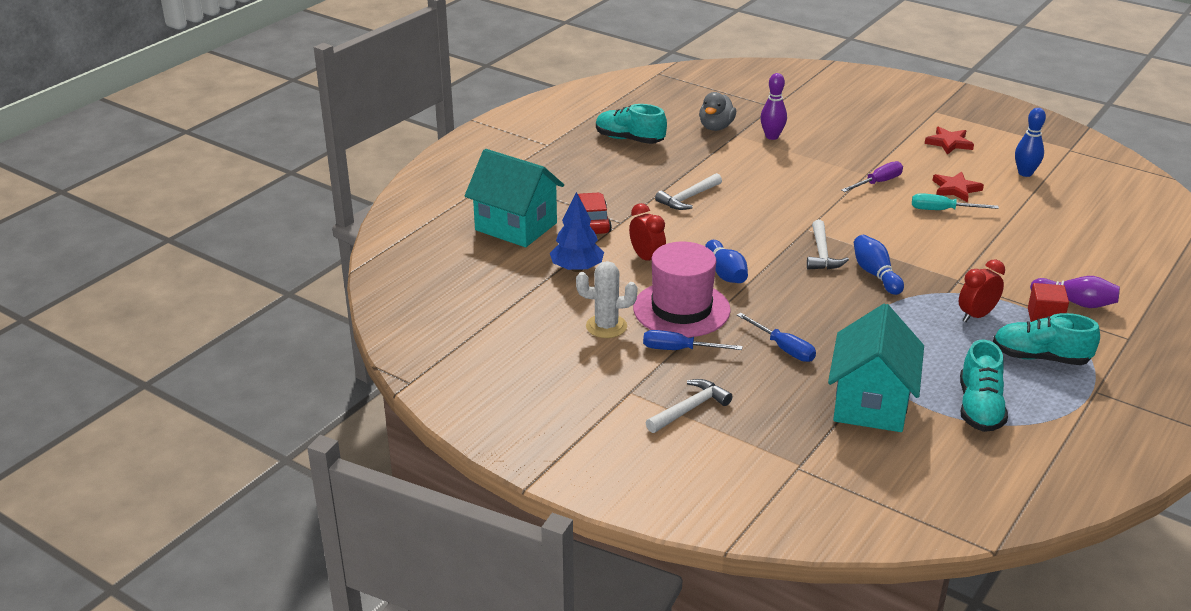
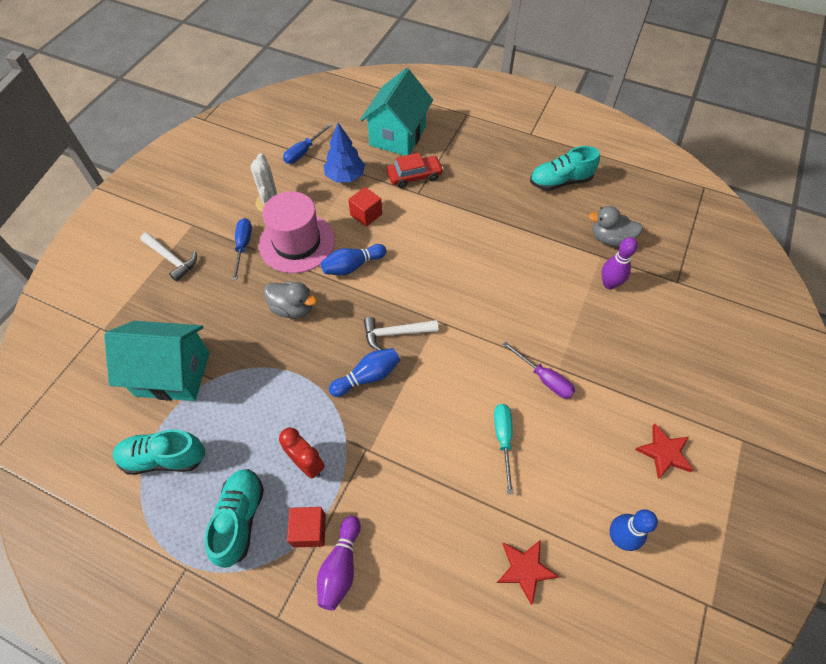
camera: 80 degrees right, 25 degrees up
turquoise shoe [596,104,667,144] -> turquoise shoe turned 120 degrees counterclockwise [530,146,600,191]
red clock [629,203,666,261] -> red cube [348,187,382,227]
white hammer [655,173,722,210] -> none
blue screwdriver [737,313,816,362] -> blue screwdriver moved to [283,123,332,164]
red star [932,172,984,202] -> red star moved to [497,539,559,605]
none -> grey duck [264,281,317,319]

